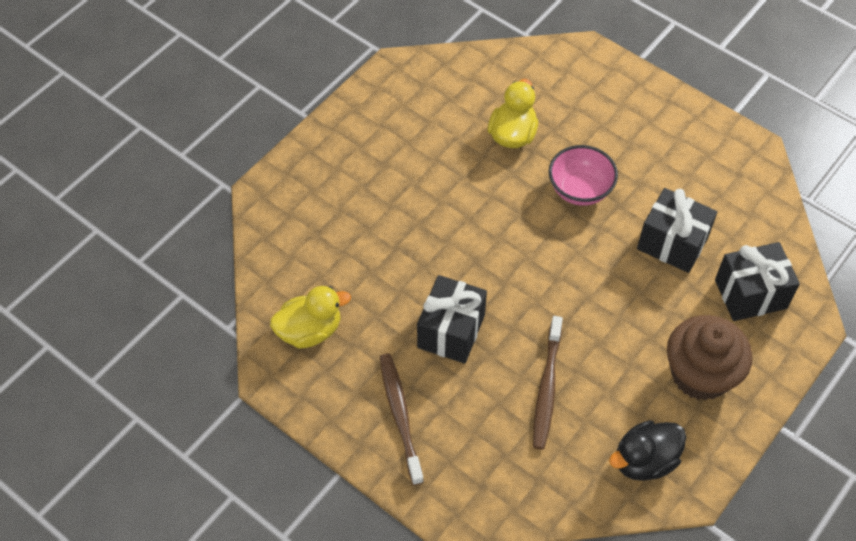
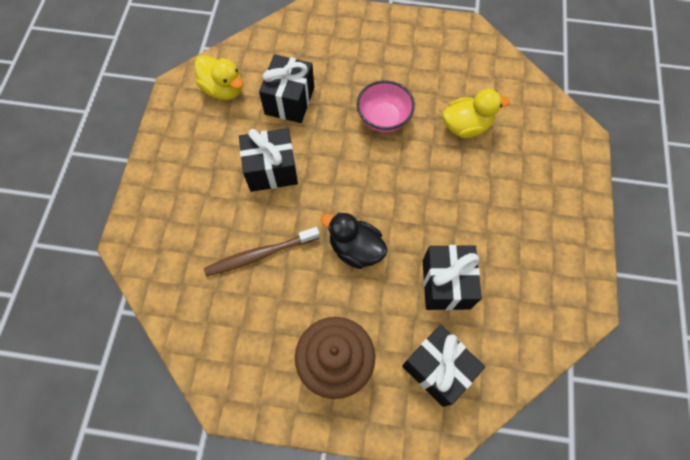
camera: 60 degrees right, 10 degrees up
brown toothbrush [380,354,424,485] -> none
pink bowl [549,145,618,206] -> pink bowl moved to [357,80,415,133]
black duck [609,420,686,481] -> black duck moved to [321,212,388,269]
none -> black gift [259,54,314,123]

